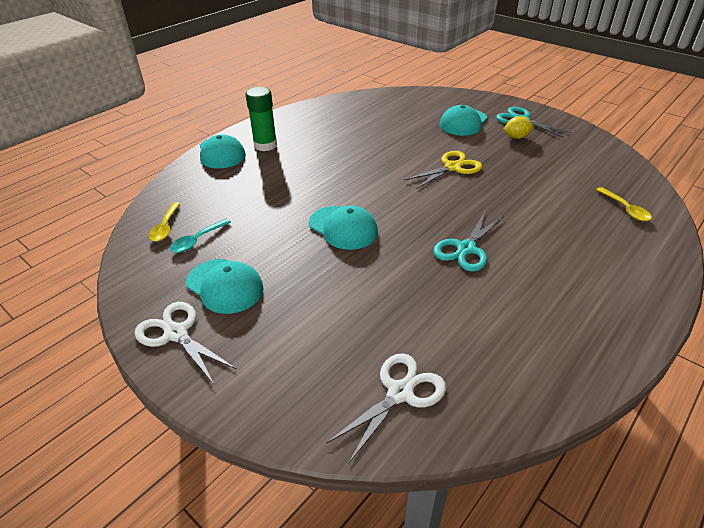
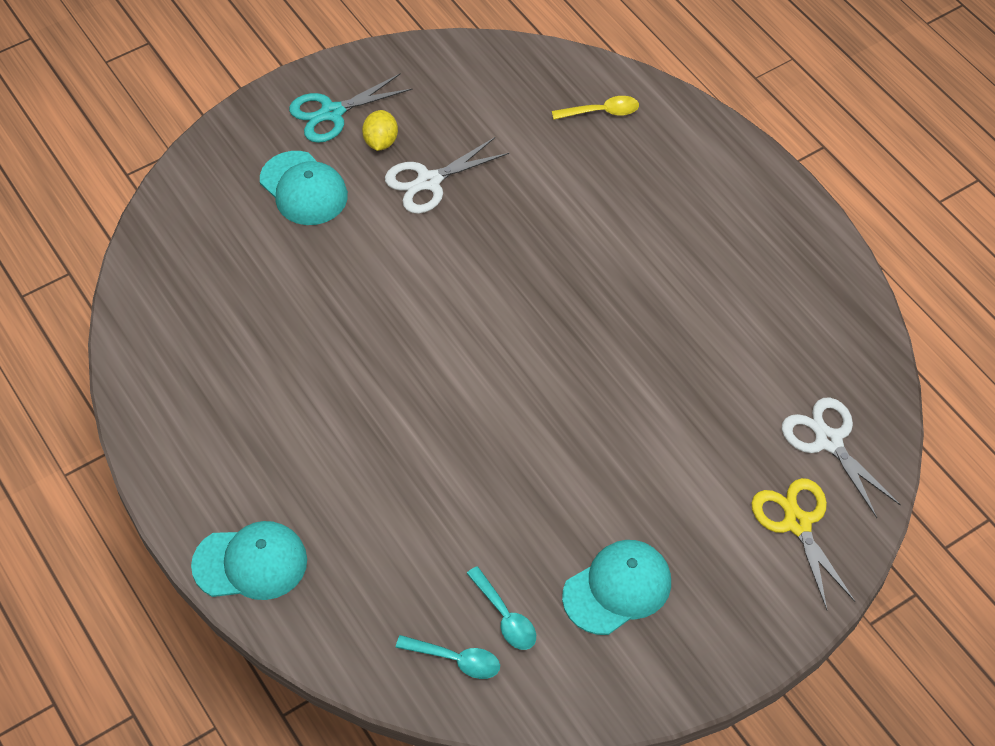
camera: 75 degrees left, 15 degrees up
white scissors [134,302,236,384] -> white scissors moved to [385,137,509,214]
yellow spoon [149,202,181,242] -> turquoise spoon [396,635,500,679]
green glue stick [246,87,277,151] -> none
turquoise cap [309,206,378,250] -> none
yellow scissors [404,151,482,189] -> yellow scissors moved to [752,478,855,610]
turquoise scissors [433,212,504,272] -> none

